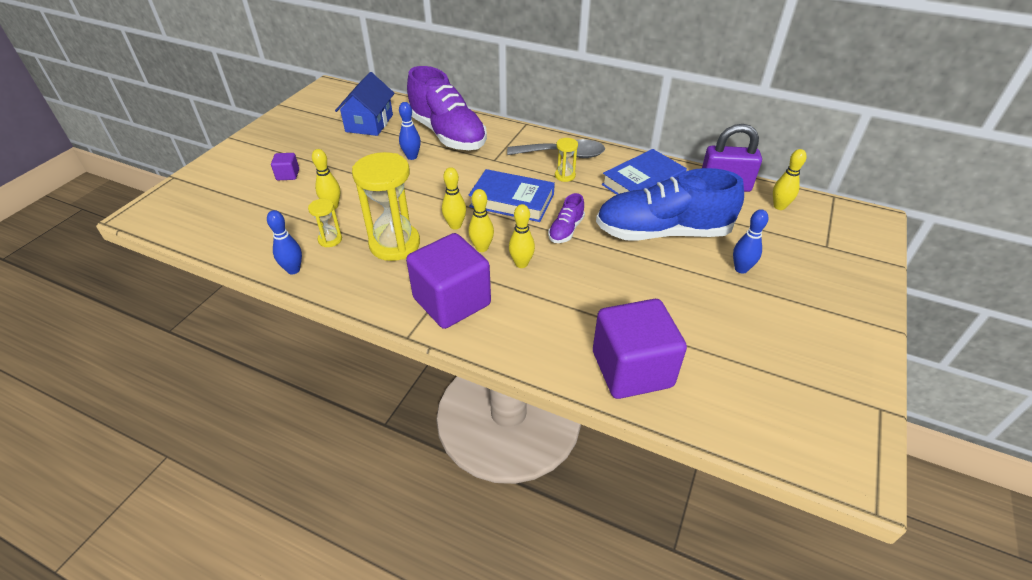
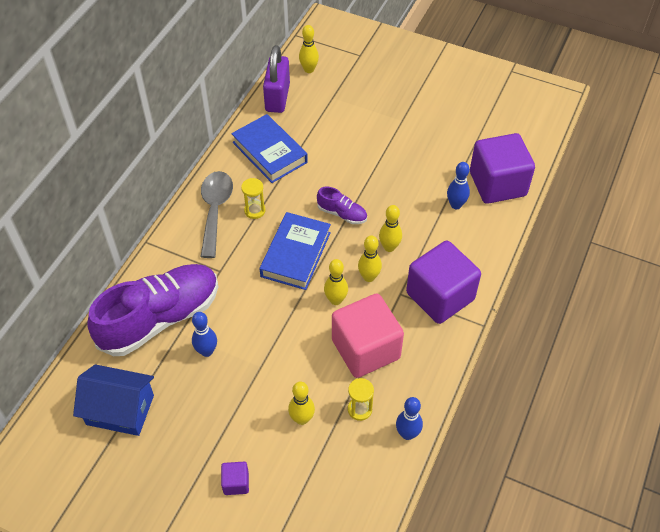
camera: 90 degrees left, 10 degrees up
yellow hourglass [352,152,420,261] -> pink cube [332,294,404,378]
blue shoe [596,168,744,240] -> none
blue bowling pin [733,209,768,274] -> blue bowling pin moved to [447,162,470,209]

